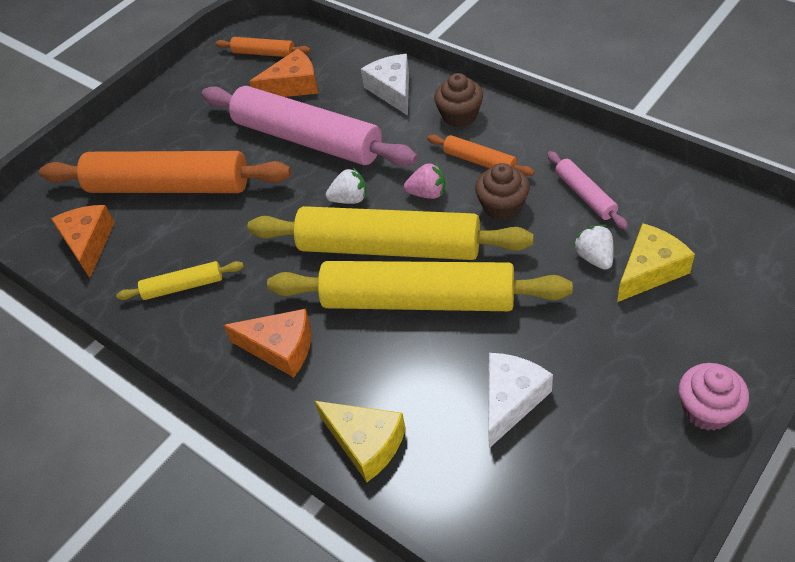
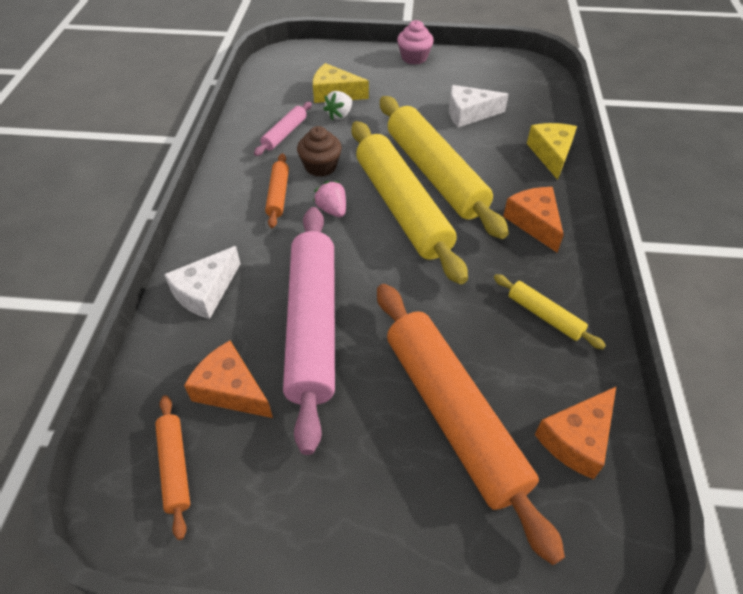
camera: 130 degrees left, 0 degrees up
white strawberry [326,167,366,204] -> none
brown cupcake [434,73,483,127] -> none

